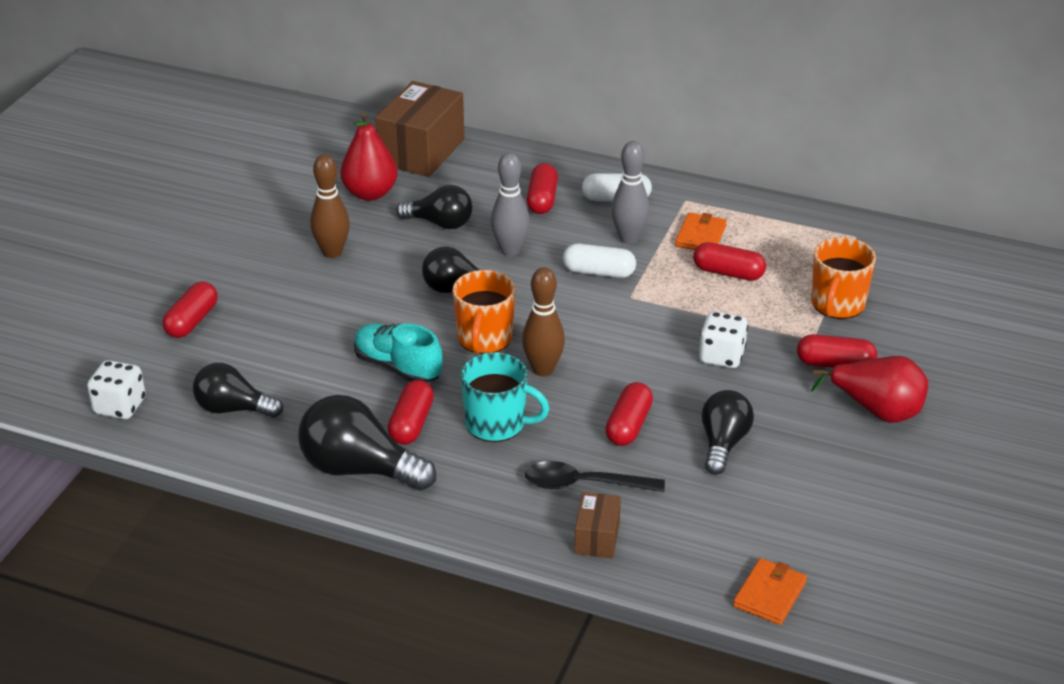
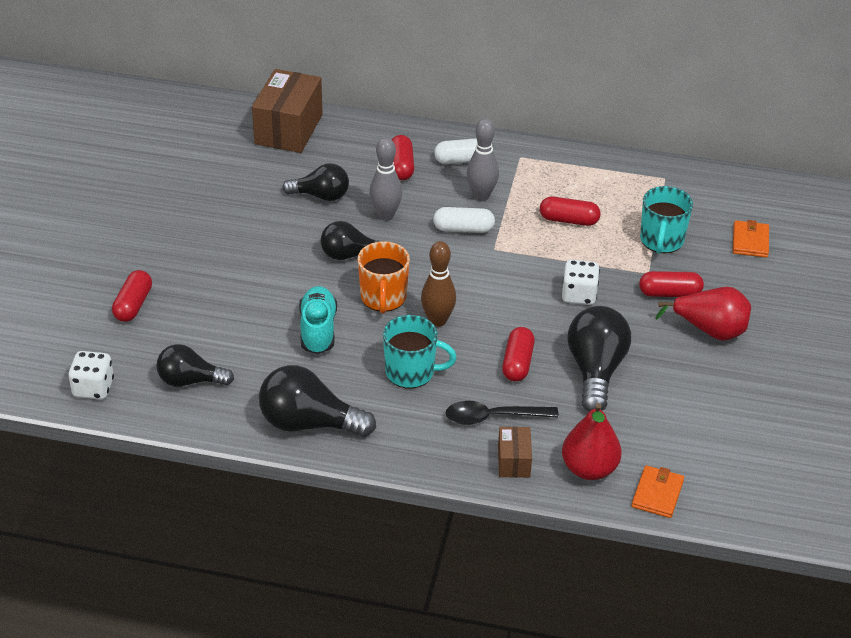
camera: 10 degrees left, 5 degrees up
brown bowling pin [310,154,350,258] -> none
red pear [340,112,398,201] -> red pear moved to [562,403,622,480]
turquoise shoe [354,323,443,383] -> turquoise shoe turned 60 degrees clockwise [299,286,337,354]
red capsule [388,380,434,445] -> none
orange wallet [675,213,727,250] -> orange wallet moved to [733,220,769,258]
black light bulb [702,390,754,475] -> black light bulb [567,306,631,411], size x1.51
orange mug [811,237,876,319] -> turquoise mug [640,186,693,254]

